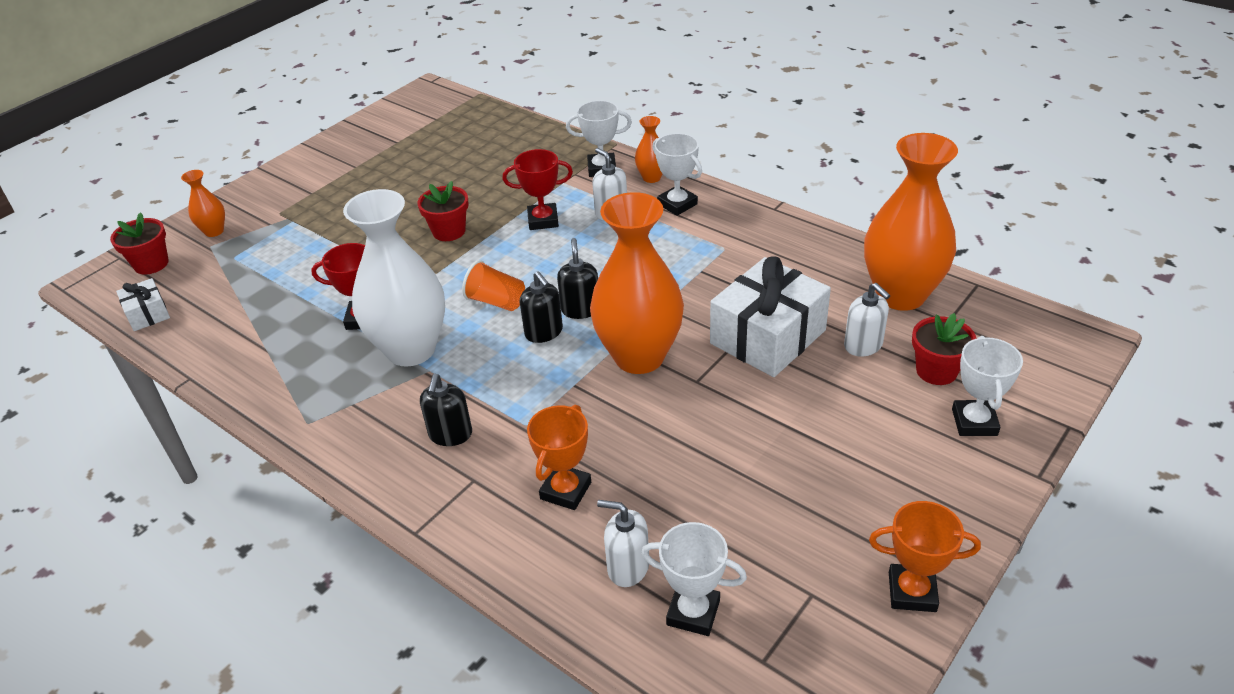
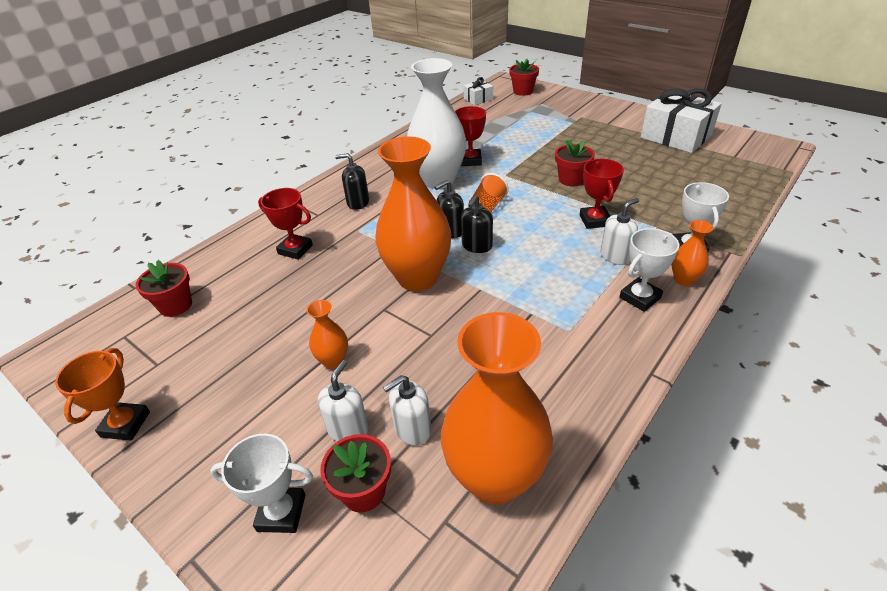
camera: 90 degrees right, 0 degrees up
orange vase [181,170,225,237] -> orange vase moved to [306,300,348,369]
orange trophy [527,405,591,510] -> red trophy [258,188,313,260]
black soap dispenser [557,238,598,319] -> black soap dispenser turned 120 degrees clockwise [461,195,493,253]
white soap dispenser [597,500,649,587] -> white soap dispenser moved to [318,360,369,441]
white trophy [641,522,747,636] -> red flower pot [136,260,192,317]
white gift [710,256,831,377] -> white gift moved to [641,88,722,153]

